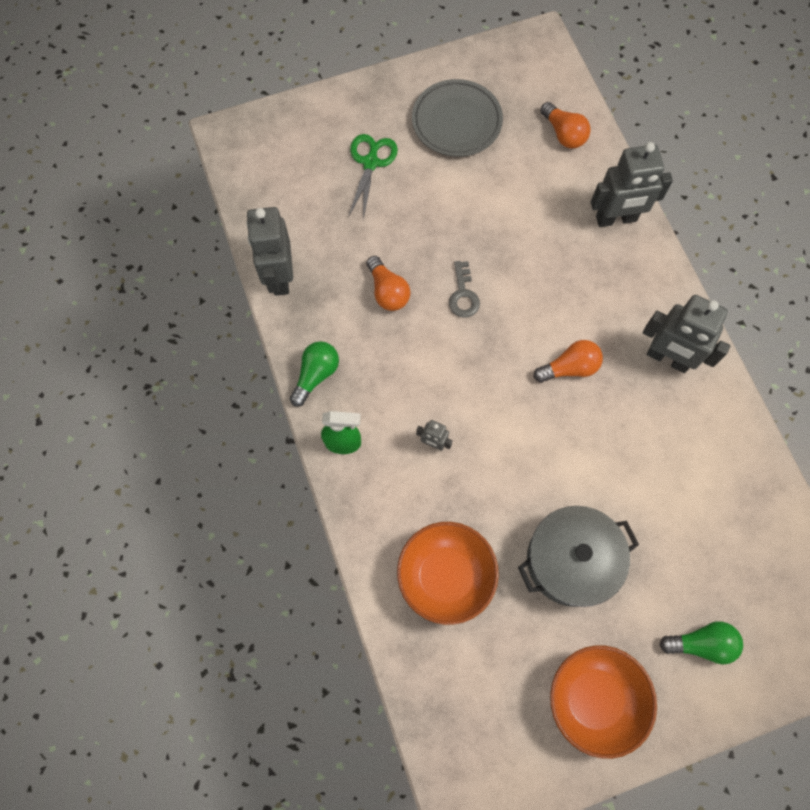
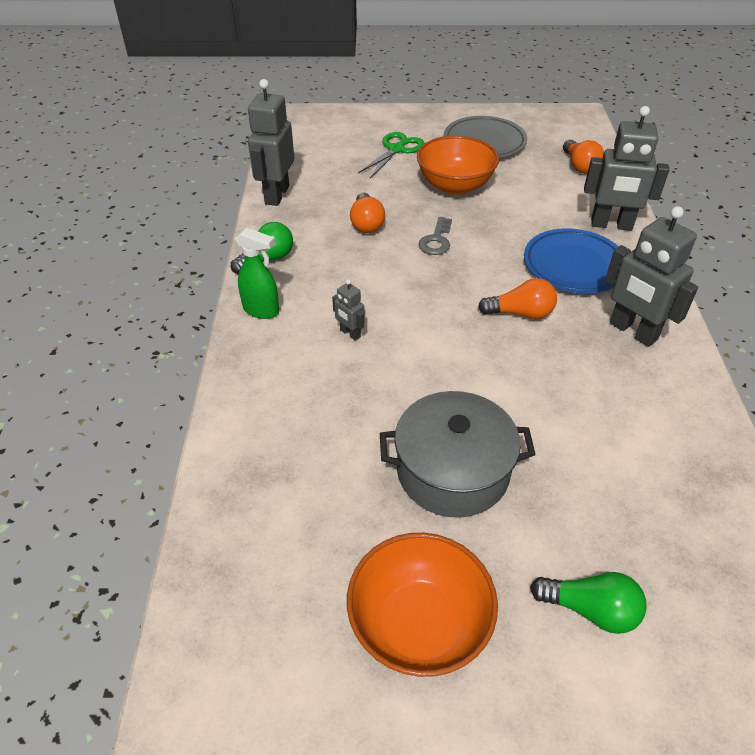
camera: 20 degrees right, 25 degrees down
orange bowl [397,522,499,625] -> orange bowl moved to [417,136,499,195]
none -> blue plate [524,228,619,294]

